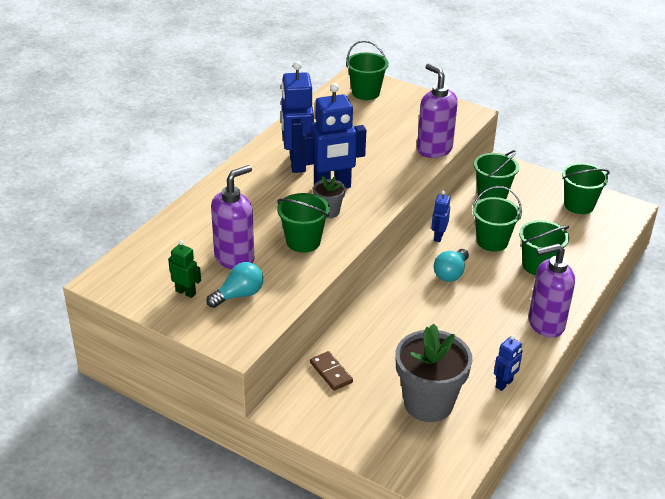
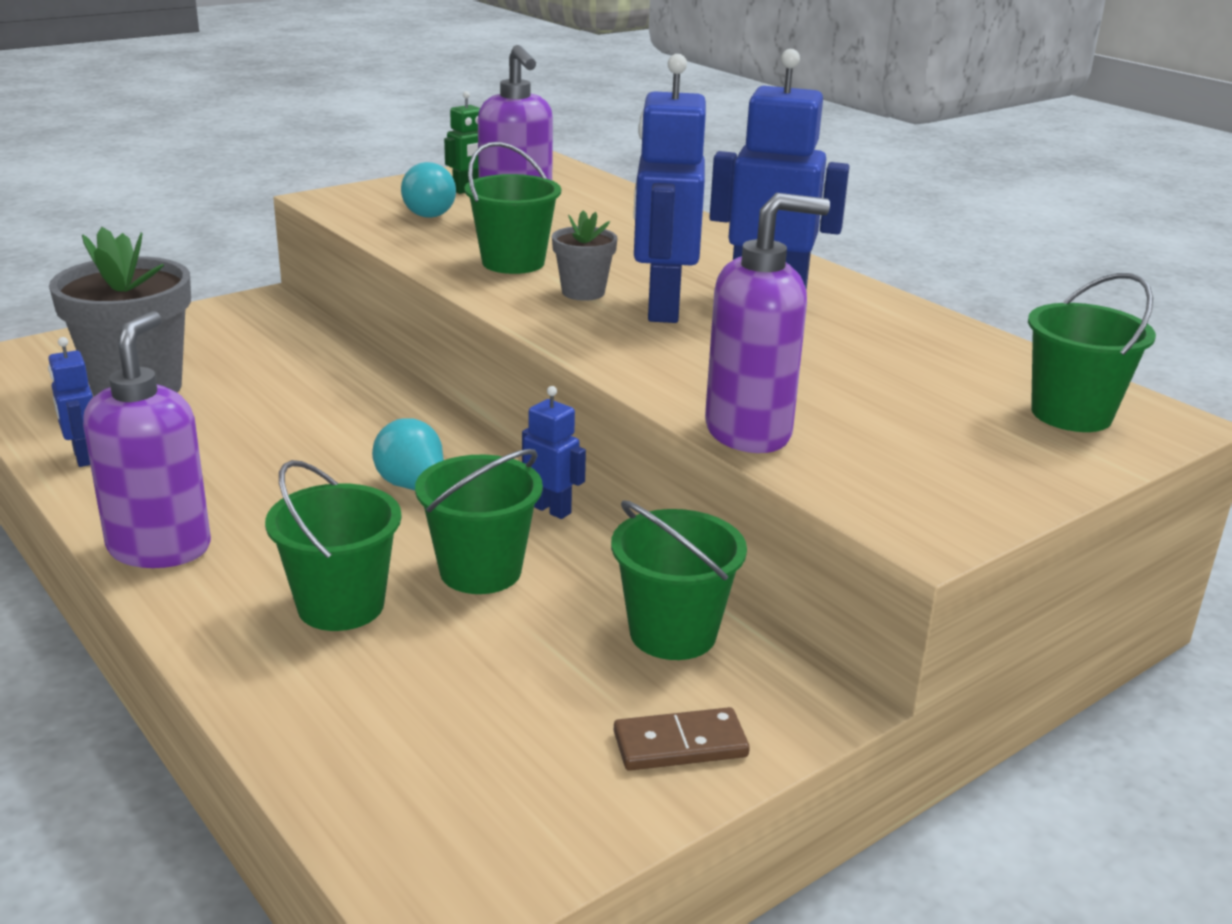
camera: 110 degrees right, 10 degrees down
brown domino [310,351,353,391] -> brown domino moved to [614,707,750,771]
green bucket [562,163,610,214] -> none

